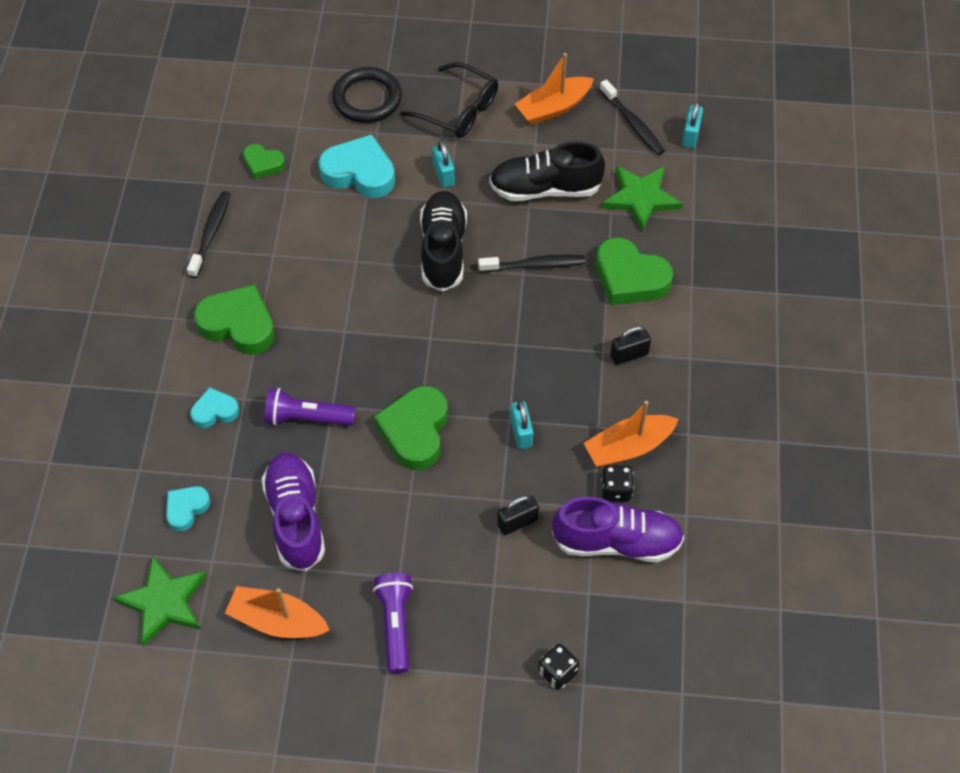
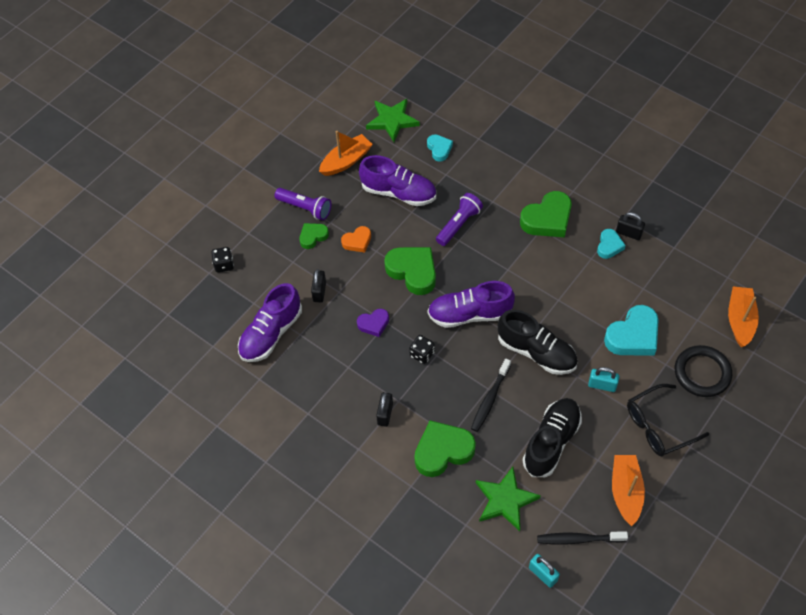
camera: 125 degrees right, 0 degrees up
black toothbrush [187,191,230,278] -> black padlock [616,212,645,240]
turquoise heart [190,387,239,428] -> turquoise heart moved to [597,229,626,259]
green heart [243,144,285,179] -> green heart moved to [300,223,329,249]
turquoise padlock [510,400,533,449] -> purple heart [357,309,389,337]
orange boat [584,401,678,467] -> orange boat moved to [728,286,759,347]
black dice [601,465,634,502] -> black dice moved to [409,335,435,364]
none -> orange heart [341,226,371,253]
none -> purple shoe [428,281,515,328]

